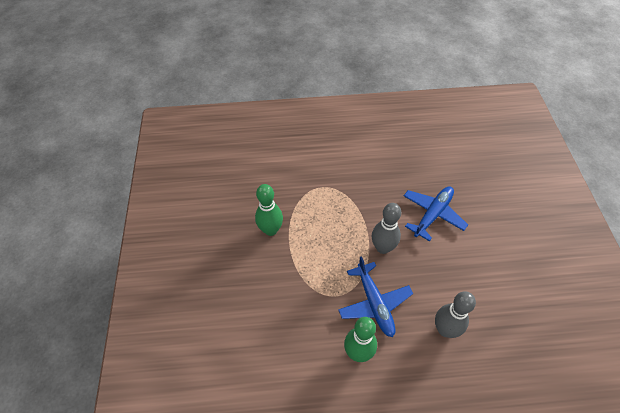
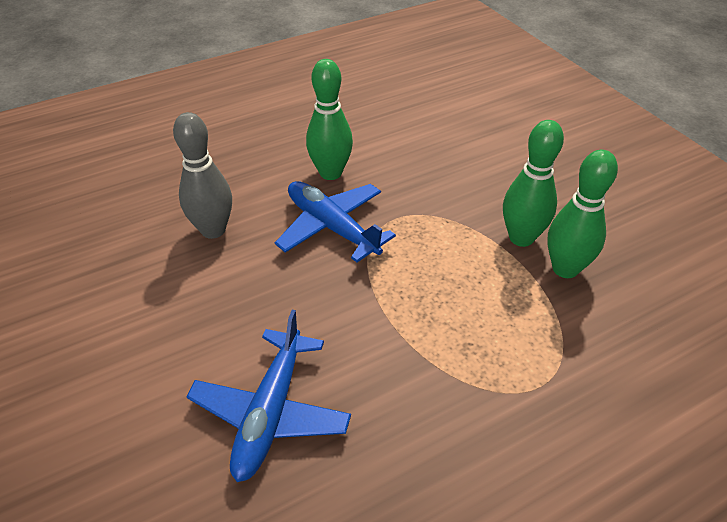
camera: 155 degrees right, 10 degrees down
grey bowling pin [372,203,401,254] -> none
none -> green bowling pin [503,120,564,247]

